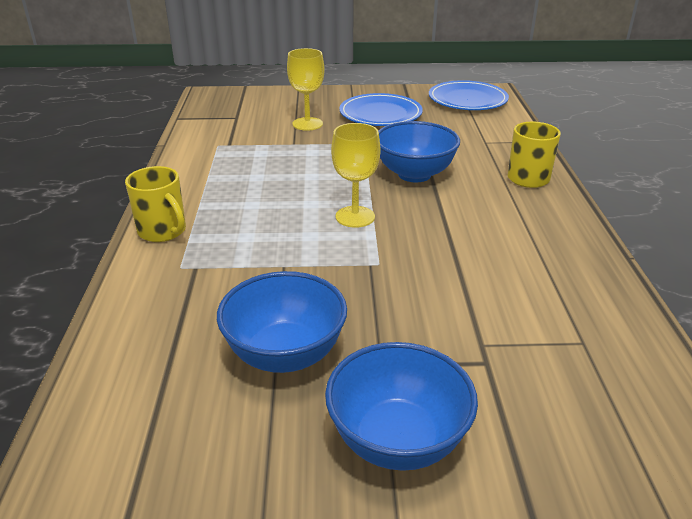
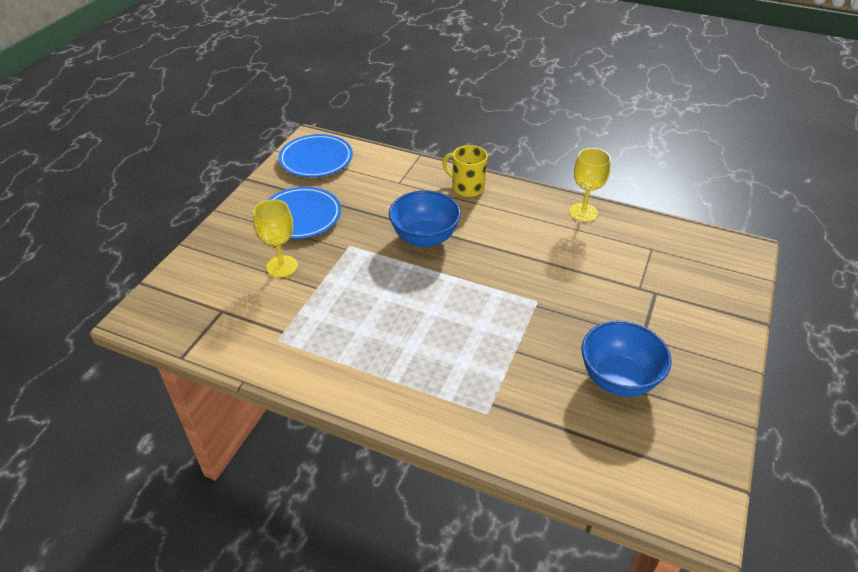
camera: 65 degrees left, 10 degrees up
yellow mug [125,166,186,242] -> none
blue bowl [325,342,478,471] -> none
yellow goblet [331,123,381,228] -> yellow goblet moved to [569,148,611,222]

